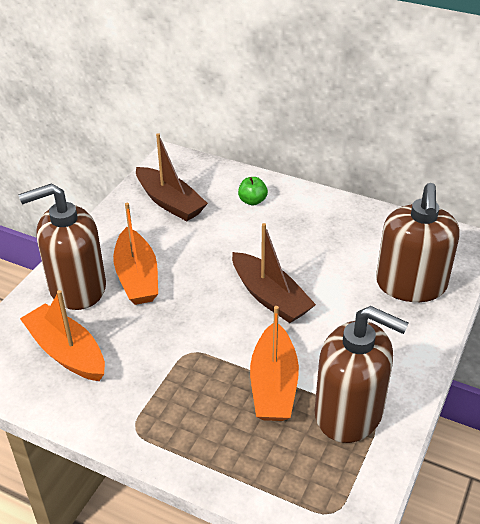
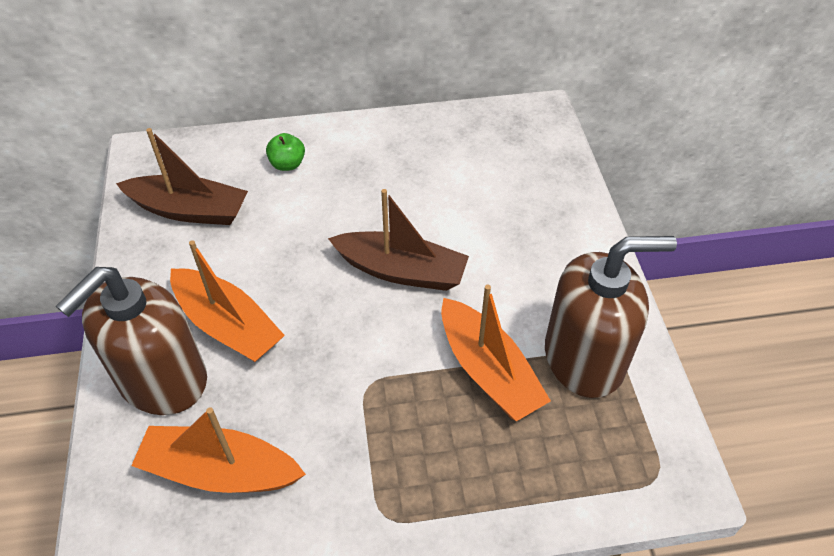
camera: 35 degrees left, 10 degrees up
brown soap dispenser [376,183,460,302] -> none

